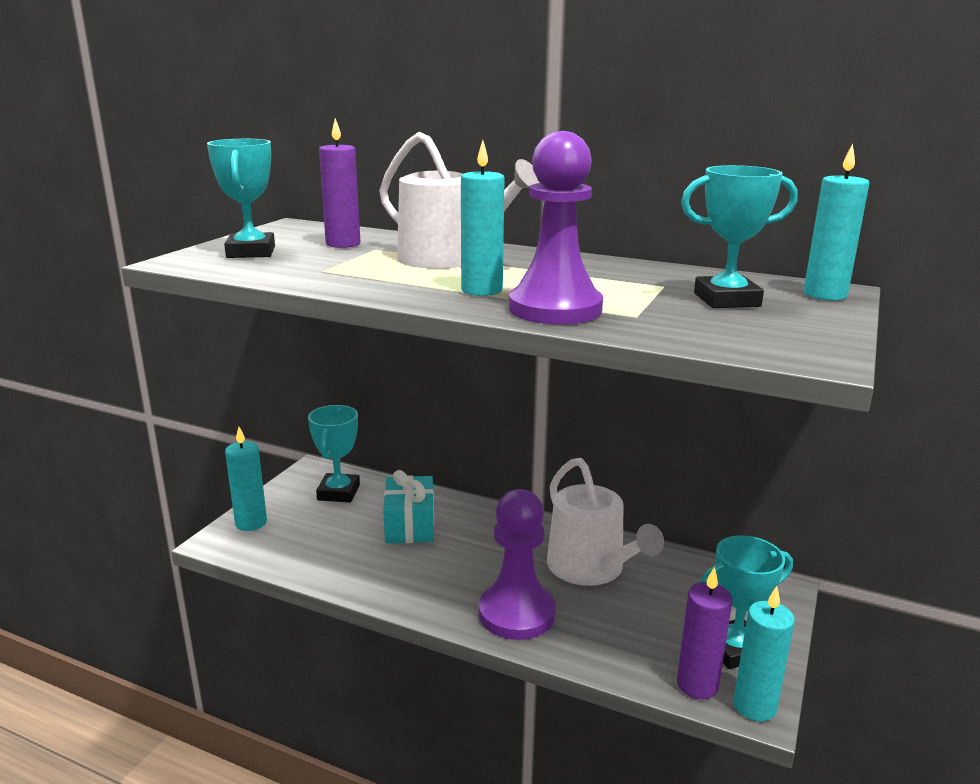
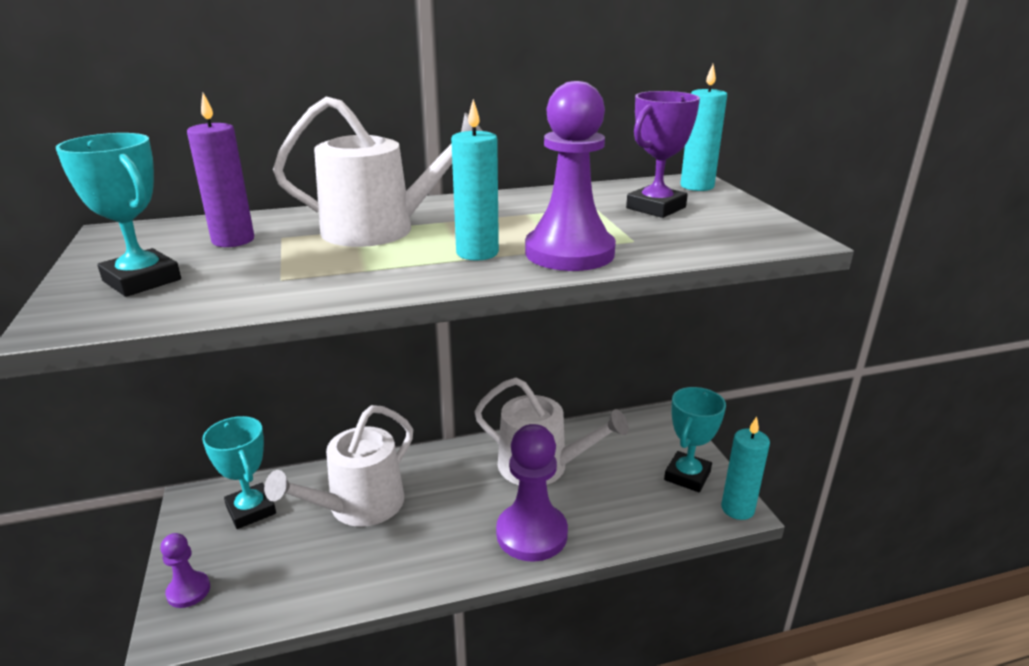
camera: 40 degrees left, 5 degrees up
turquoise candle [225,427,267,531] -> purple pawn [160,533,210,608]
turquoise gift [383,470,434,543] -> white watering can [264,405,413,527]
purple candle [677,567,732,699] -> none
turquoise trophy [681,165,798,308] -> purple trophy [626,91,700,218]

